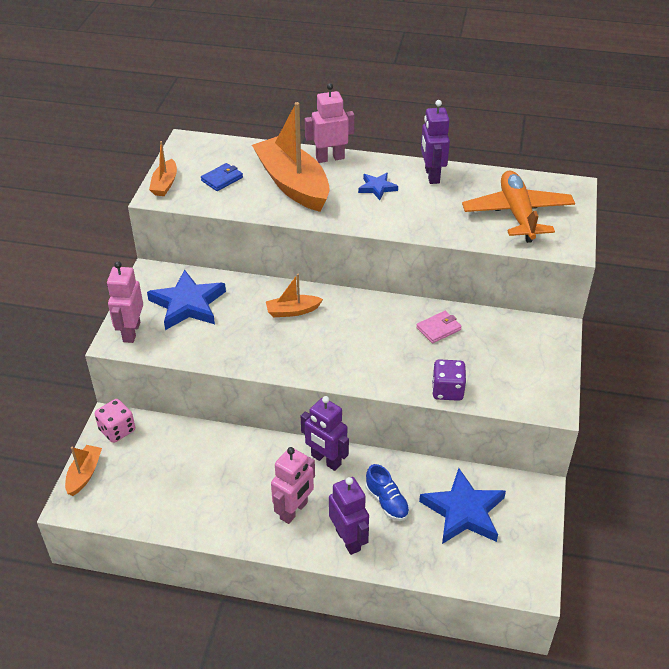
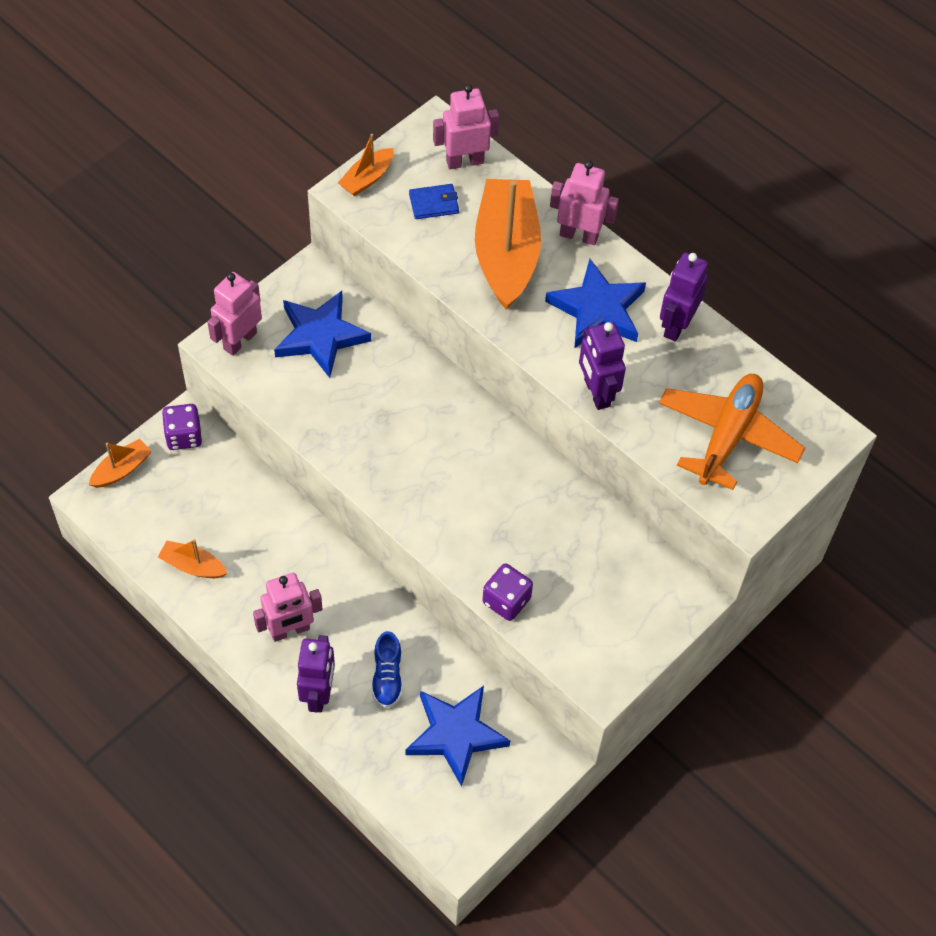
camera: 30 degrees right, 15 degrees up
pink dice [95,399,135,443] -> purple dice [162,404,202,450]
orange boat [266,274,323,317] -> orange boat moved to [158,539,228,578]
purple robot [301,396,349,471] -> purple robot moved to [579,322,626,410]
blue star [358,173,398,200] -> blue star [545,259,646,349], size x1.91
pink wallet [416,311,462,343] -> none
none -> pink robot [433,84,499,169]

